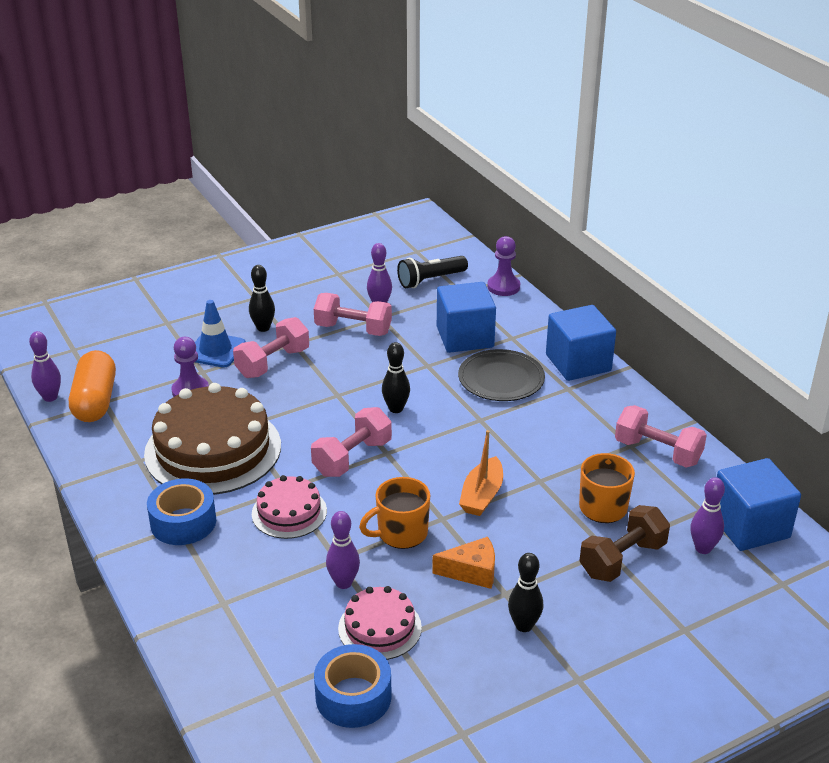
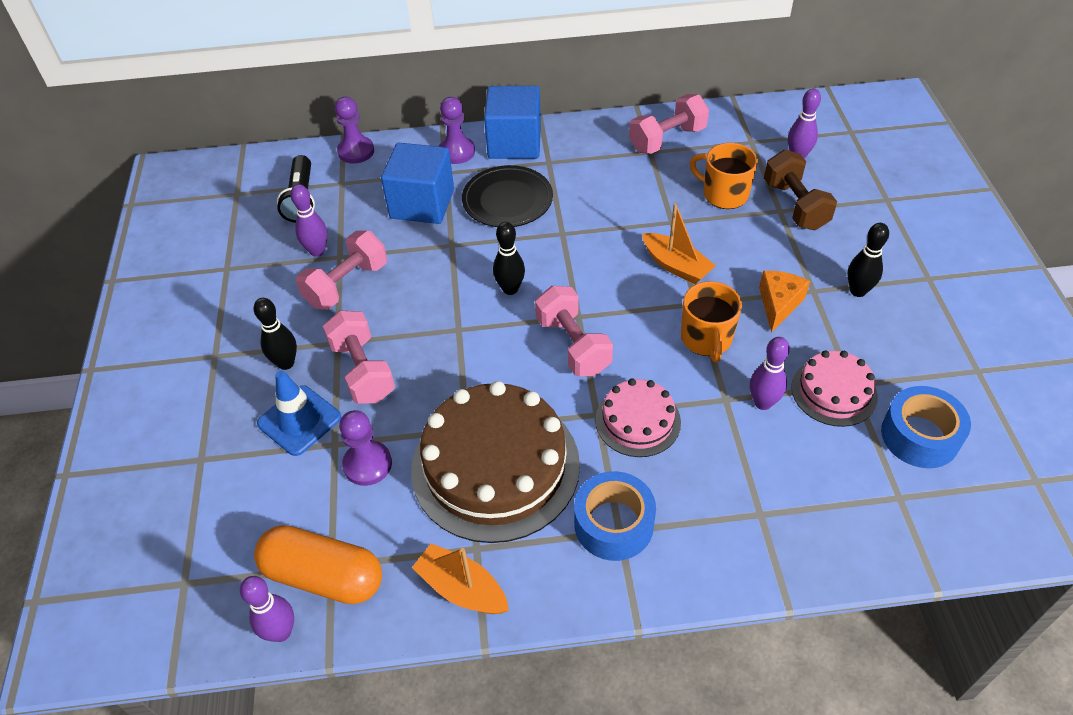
camera: 65 degrees left, 15 degrees up
blue cube [717,458,801,551] -> none
none -> orange boat [412,543,509,614]
none -> purple pawn [439,97,475,164]

